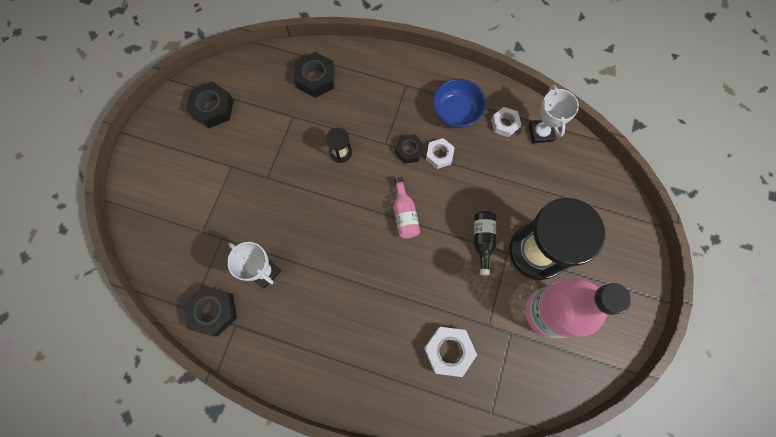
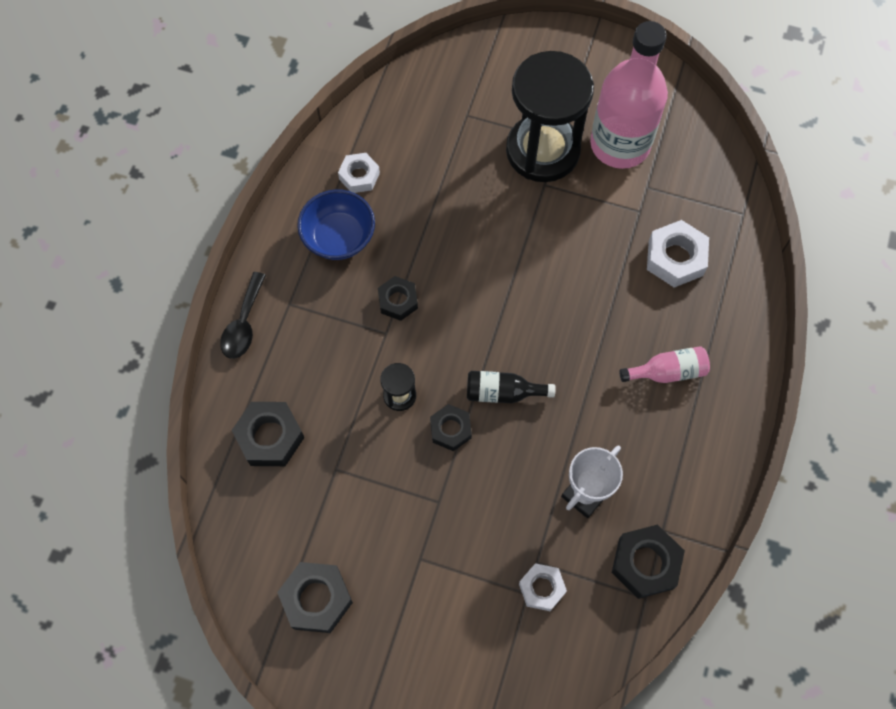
camera: 90 degrees left, 5 degrees down
pink bottle [394,177,420,238] -> pink bottle moved to [619,346,710,383]
white nut [426,138,455,169] -> white nut moved to [519,563,567,611]
black bottle [474,211,496,275] -> black bottle moved to [467,371,556,403]
white trophy [528,85,579,144] -> none
none -> black spoon [220,272,266,359]
none -> black nut [430,404,472,451]

